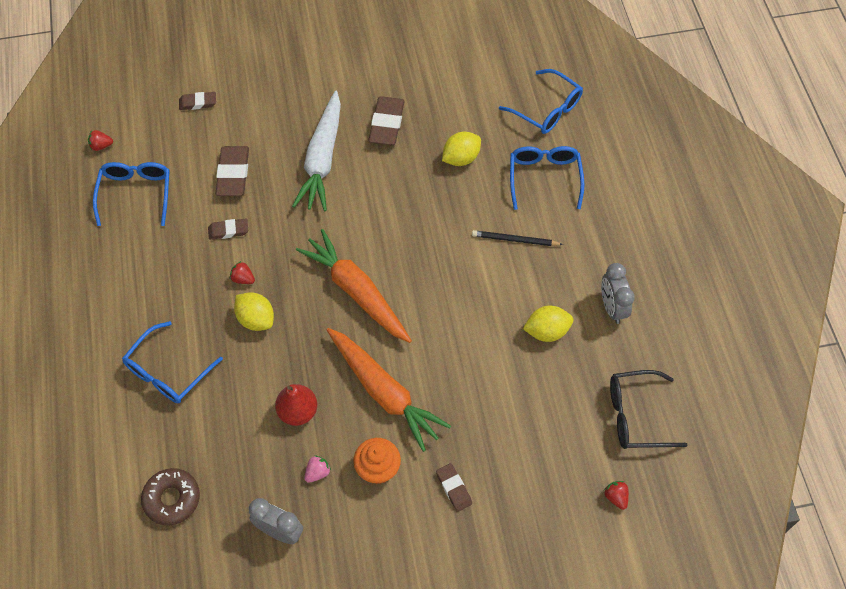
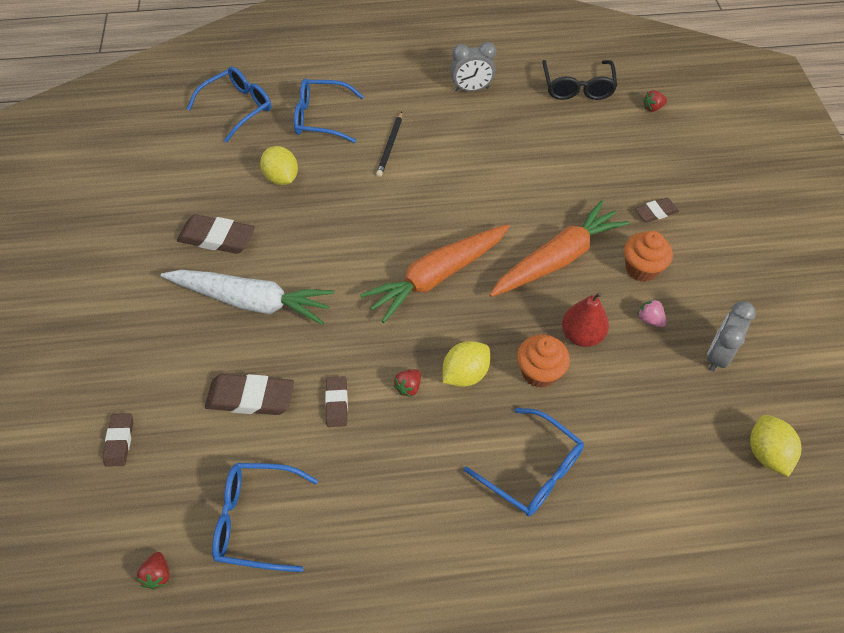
camera: 85 degrees left, 5 degrees down
brown donut [141,468,200,525] -> none
yellow lemon [523,306,573,342] -> yellow lemon moved to [750,415,801,477]
none -> orange cupcake [517,334,570,388]

